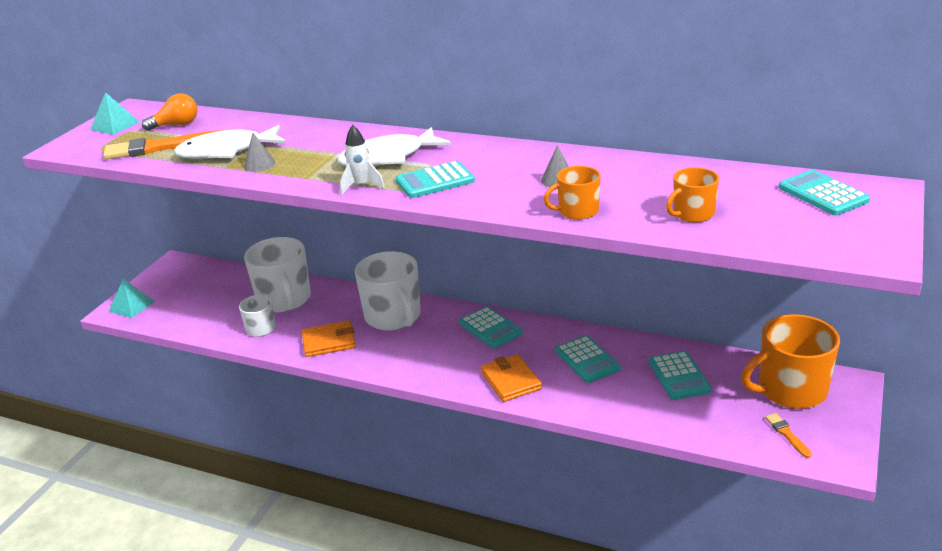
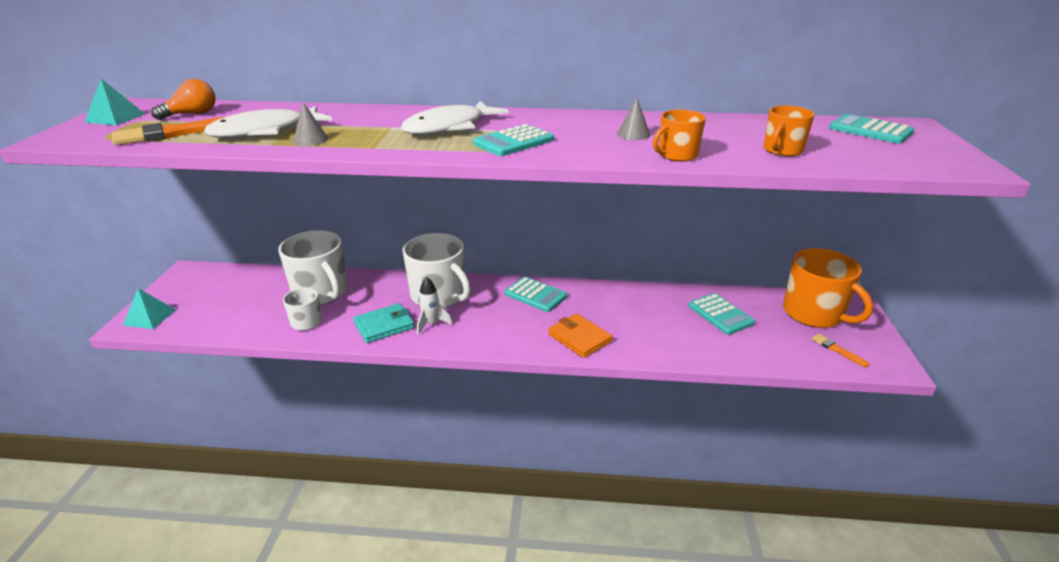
camera: 20 degrees left, 0 degrees up
orange wallet [302,320,356,357] -> turquoise wallet [353,303,414,343]
white rocket [340,125,385,195] -> white rocket moved to [417,277,452,335]
turquoise calculator [555,335,621,383] -> none
orange mug [741,314,840,409] -> orange mug turned 90 degrees counterclockwise [783,248,873,328]

